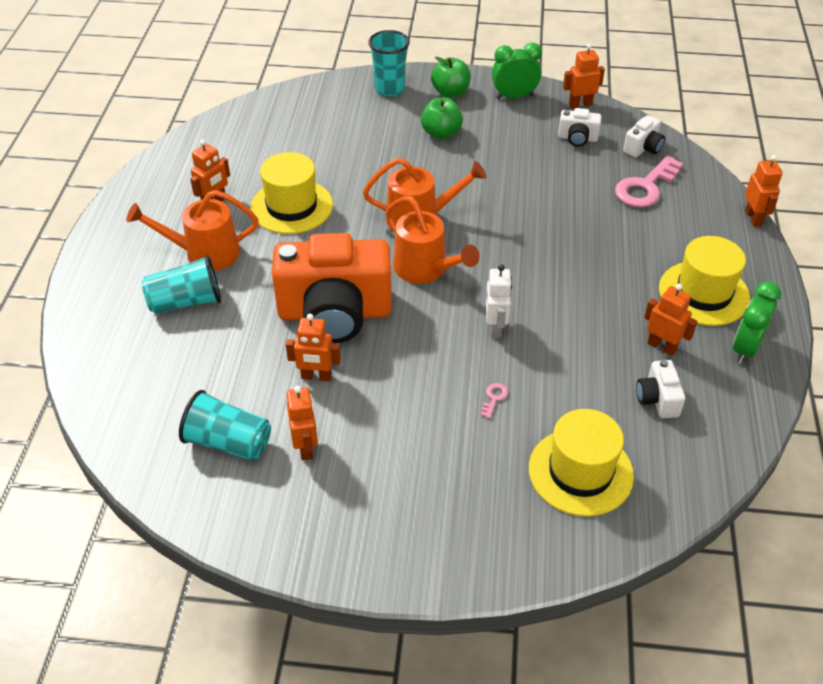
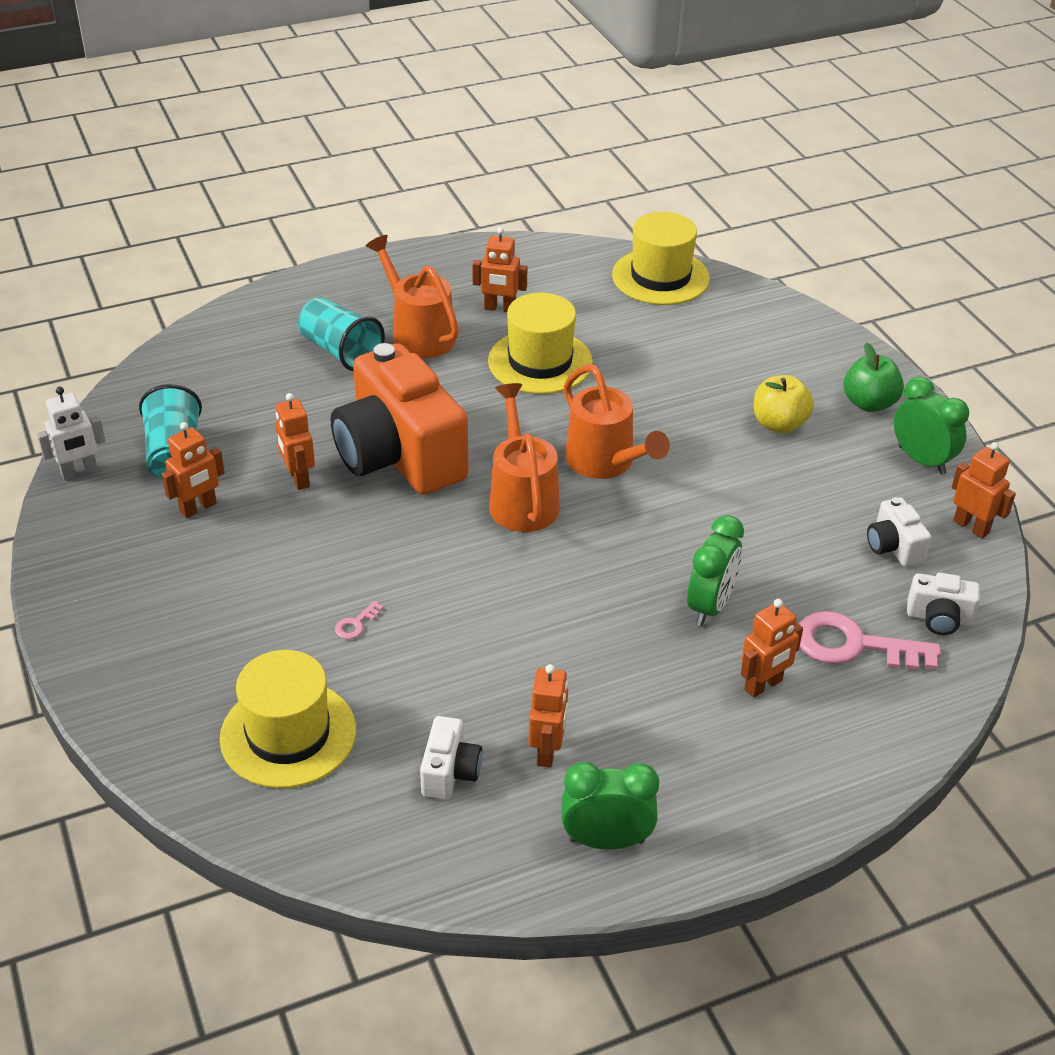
camera: 60 degrees right, 5 degrees down
turquoise cup [368,30,410,97] -> none
orange watering can [386,196,480,284] -> orange watering can turned 150 degrees clockwise [489,383,560,532]
green apple [421,98,463,139] -> yellow apple [754,375,814,433]
pink key [481,383,508,418] -> pink key turned 135 degrees clockwise [335,601,383,639]
white robot [486,264,512,338] -> white robot moved to [37,387,105,480]
white camera [636,359,685,418] -> white camera turned 135 degrees clockwise [420,716,482,800]
yellow hat [659,236,750,326] -> yellow hat moved to [612,212,710,305]
orange robot [745,155,783,227] -> orange robot moved to [741,599,803,698]
none -> green clock [687,515,744,626]

